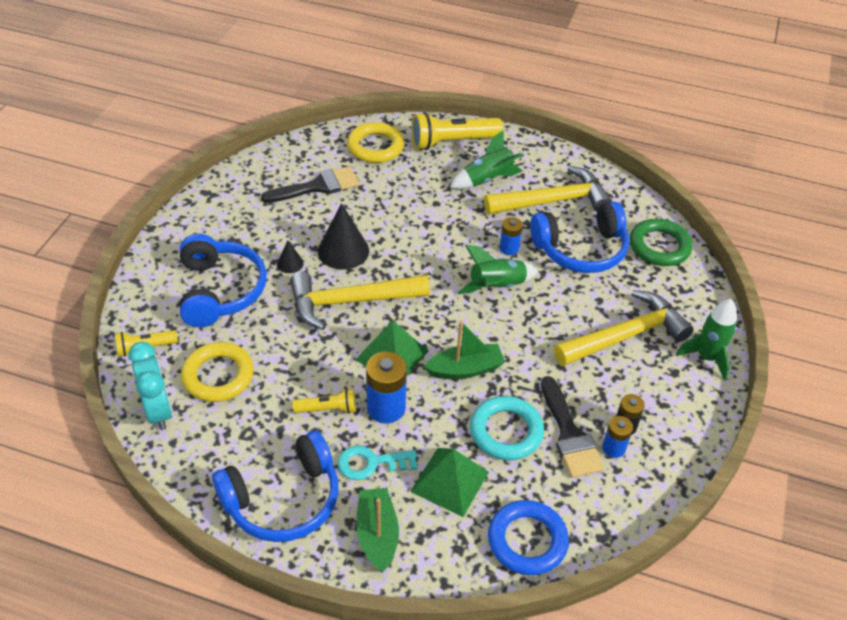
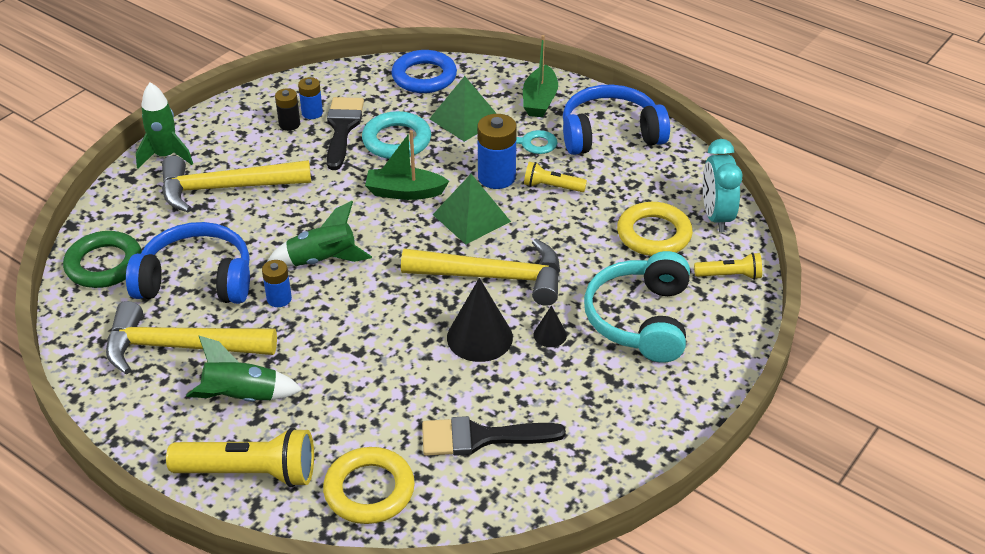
camera: 160 degrees left, 5 degrees down
blue headphones [180,234,267,327] -> turquoise headphones [584,251,690,363]

